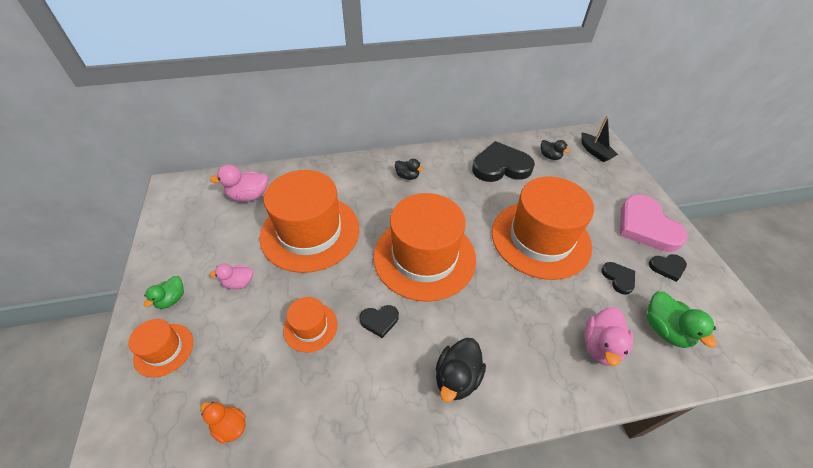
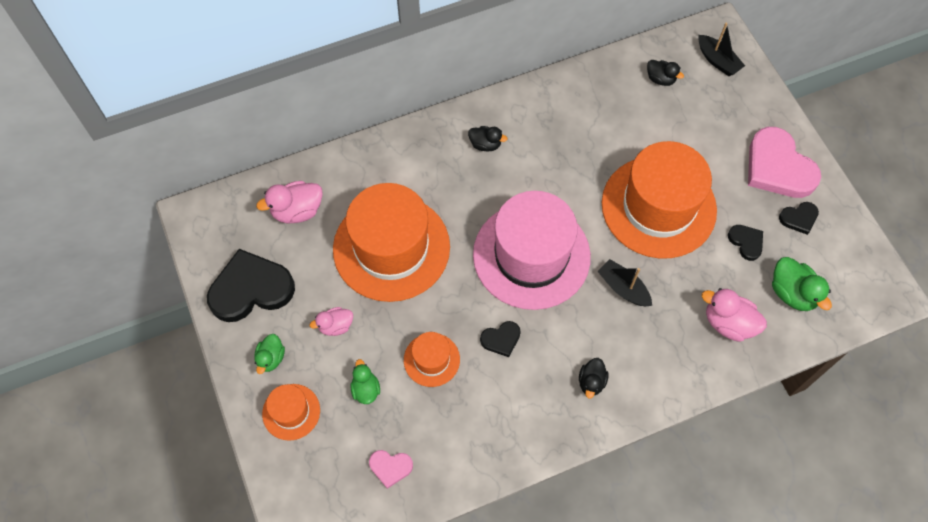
camera: 10 degrees left, 15 degrees up
orange duck [200,402,246,444] -> pink heart [369,450,413,489]
orange hat [373,193,476,302] -> pink hat [473,191,591,310]
black duck [436,338,486,402] -> black duck [579,358,609,398], size x0.63
black heart [472,141,535,182] -> black heart moved to [207,249,295,322]
pink duck [584,307,633,366] -> pink duck turned 105 degrees clockwise [702,288,767,342]
none -> green duck [350,359,380,404]
none -> black boat [597,259,652,306]

